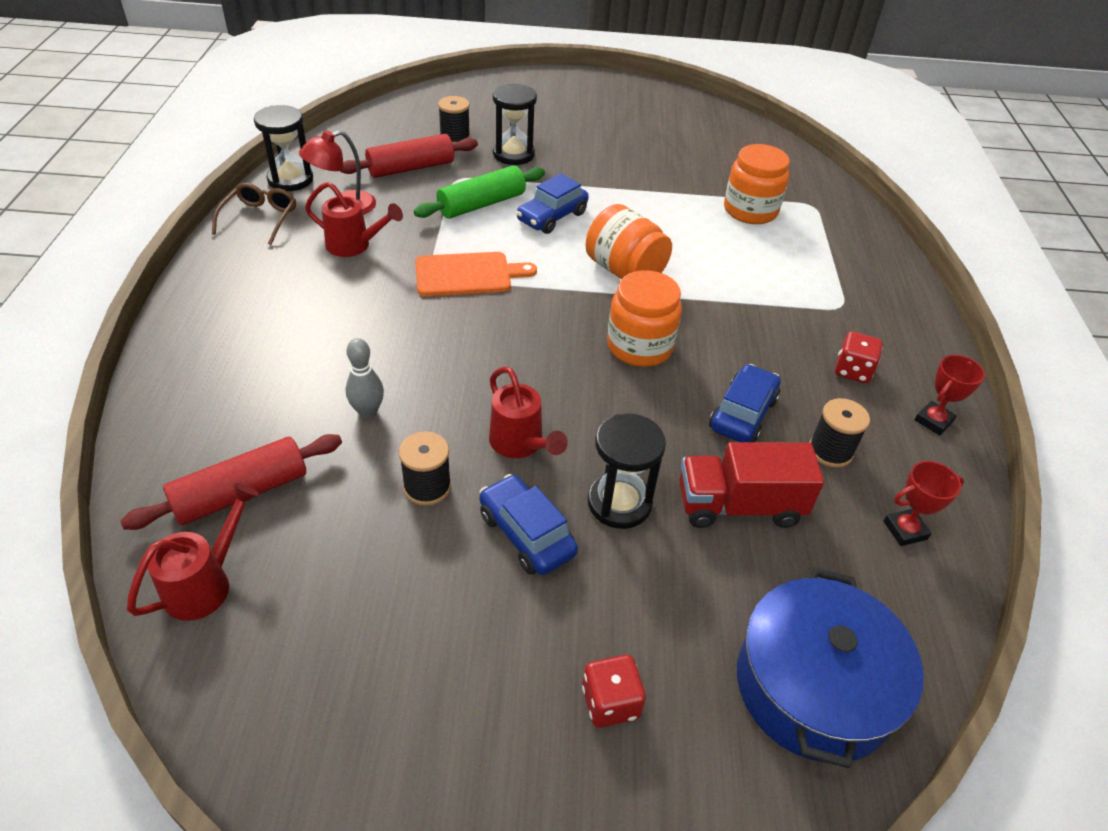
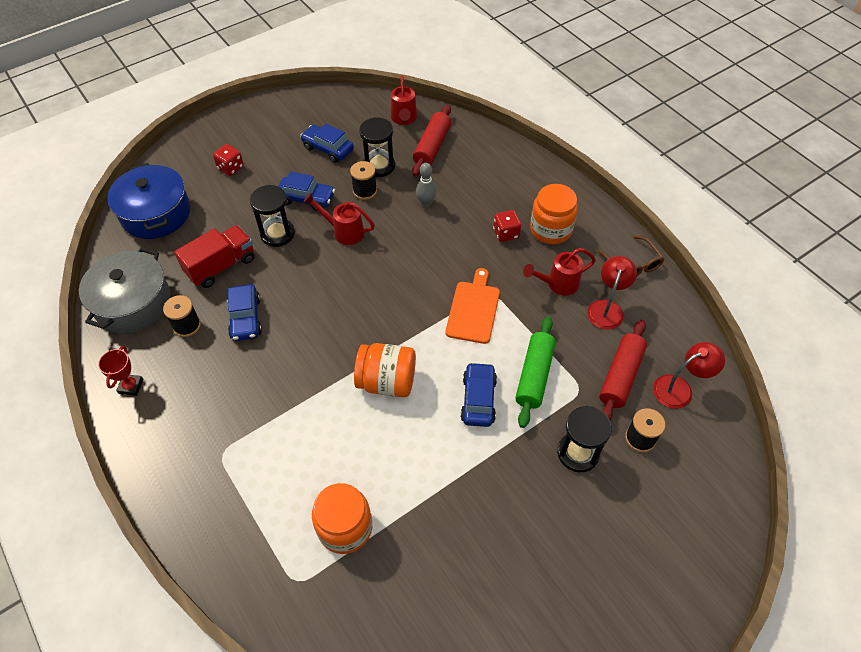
camera: 145 degrees right, 10 degrees up
black hourglass [254,105,313,191] -> black hourglass moved to [359,117,395,177]
orange cutting board [415,252,537,296] -> orange cutting board turned 150 degrees clockwise [446,268,500,344]
orange jar [607,270,682,367] -> orange jar moved to [530,184,578,244]
red dice [835,331,883,383] -> red dice moved to [493,210,521,242]
red trophy [884,461,964,546] -> grey pot [79,247,171,333]
none -> blue car [300,124,354,163]
none -> red lamp [653,342,725,409]

